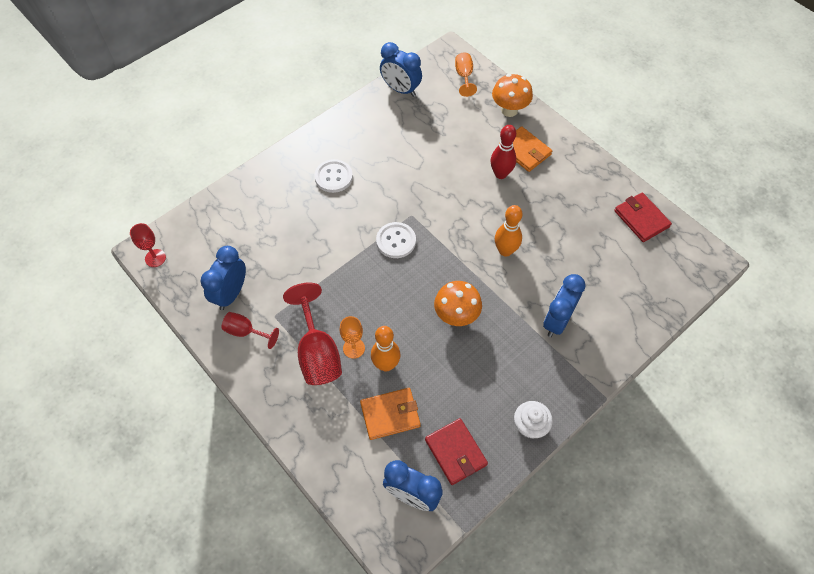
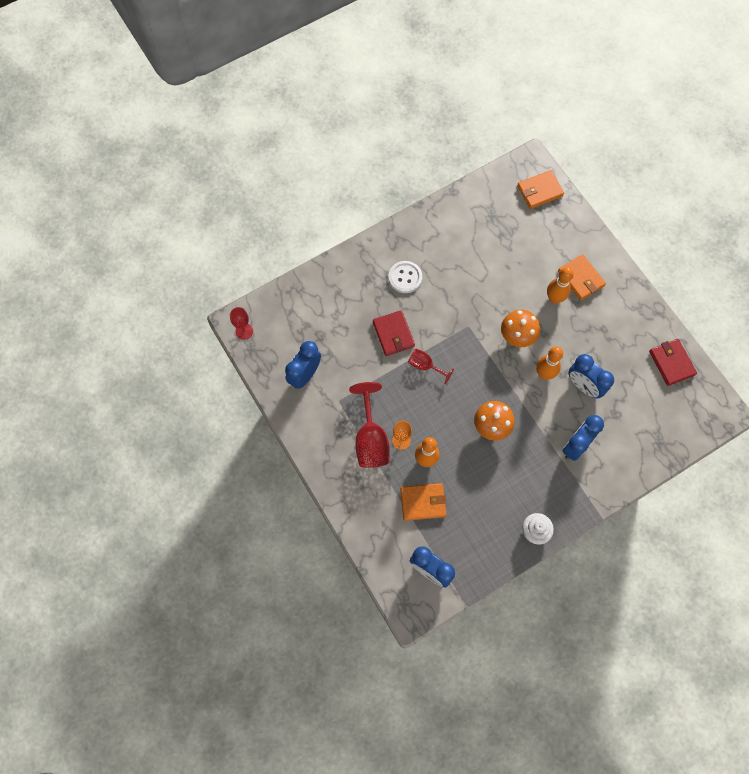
camera: 10 degrees right, 10 degrees up
red goblet [222,312,279,349] -> red goblet moved to [408,348,454,384]
white button [376,222,416,258] -> none
blue clock [380,42,422,97] -> blue clock moved to [569,354,614,398]
red wallet [425,418,488,485] -> red wallet moved to [373,310,415,356]
orange goblet [455,52,477,97] -> orange wallet [517,170,564,209]
red bowling pin [490,125,516,179] -> orange bowling pin [547,267,574,304]
orange mushroom [492,74,533,117] -> orange mushroom moved to [501,310,540,347]

